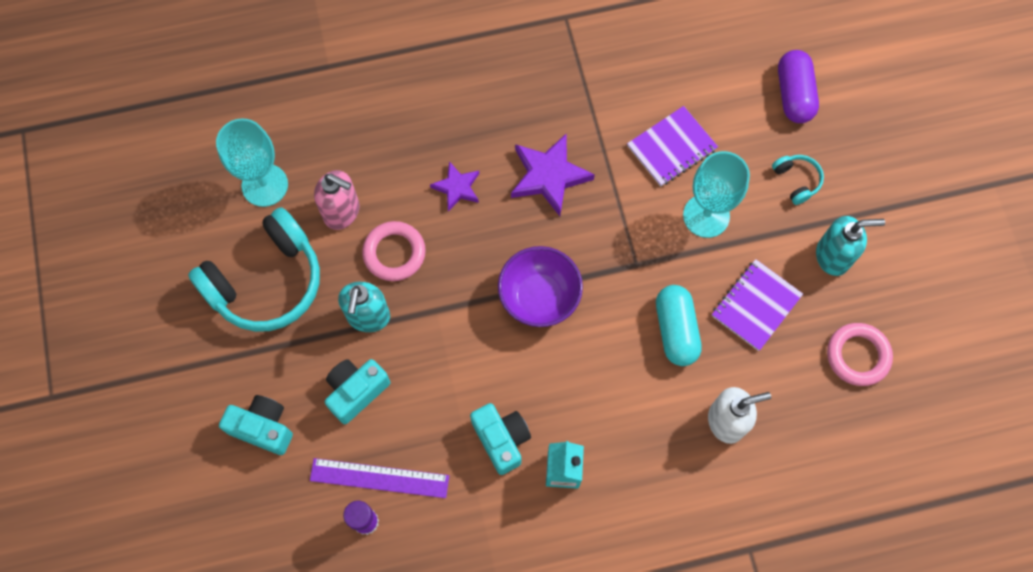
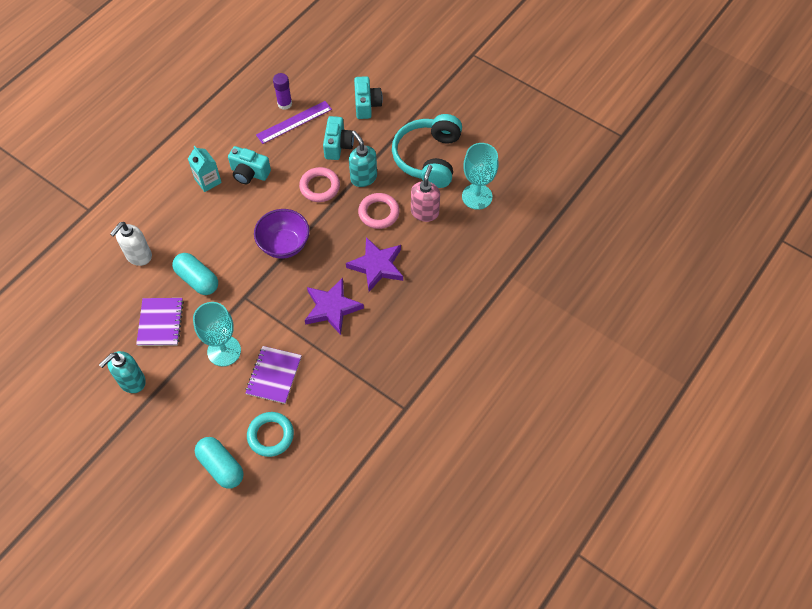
camera: 140 degrees right, 10 degrees down
turquoise camera [219,395,293,455] -> turquoise camera turned 75 degrees counterclockwise [354,76,383,119]
pink soap dispenser [314,170,359,230] -> pink soap dispenser turned 120 degrees clockwise [411,165,440,222]
purple star [430,161,479,211] -> purple star [346,237,403,292], size x1.66
turquoise headphones [772,155,824,205] -> none
purple capsule [778,50,819,123] -> turquoise capsule [195,437,243,489]
pink ring [827,323,893,386] -> pink ring moved to [299,167,340,202]
none -> turquoise ring [247,412,294,457]

